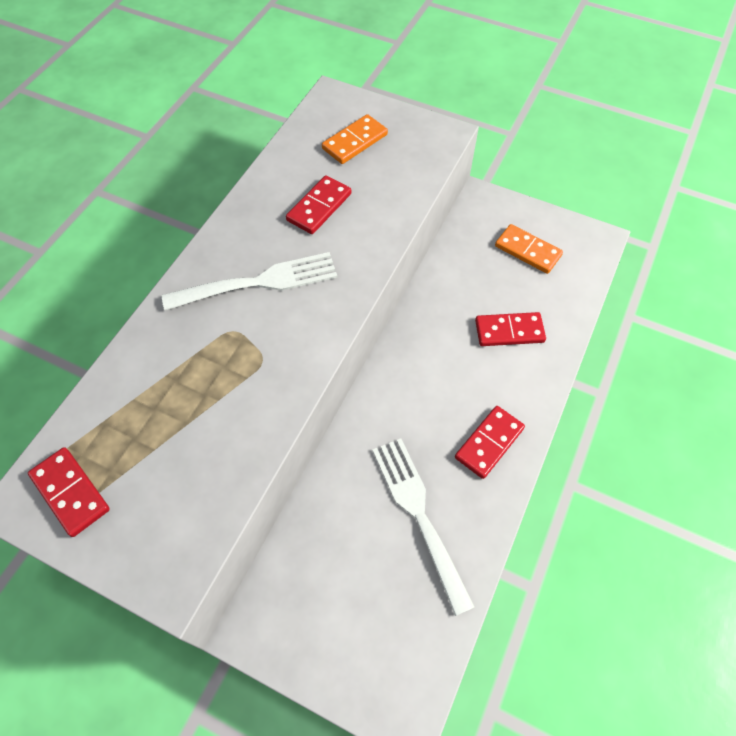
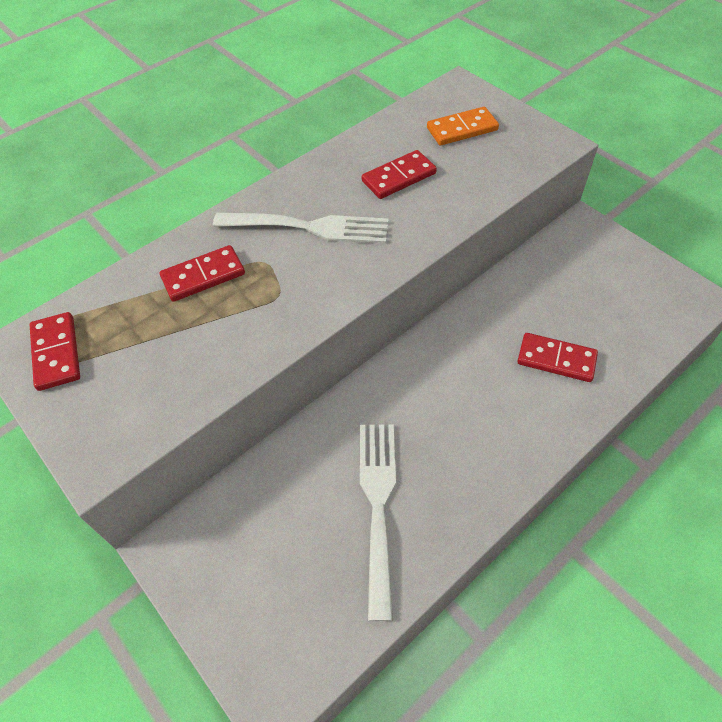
camera: 25 degrees right, 5 degrees down
red domino [455,406,525,479] -> red domino moved to [160,245,245,302]
orange domino [495,224,563,274] -> none

